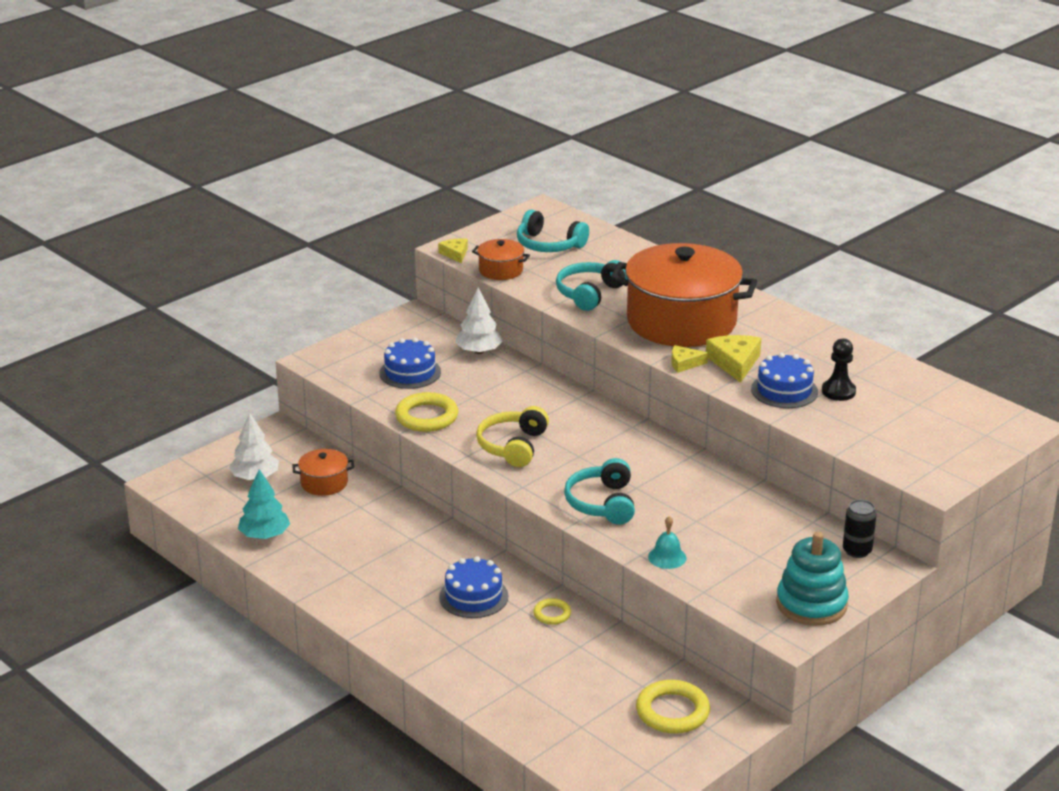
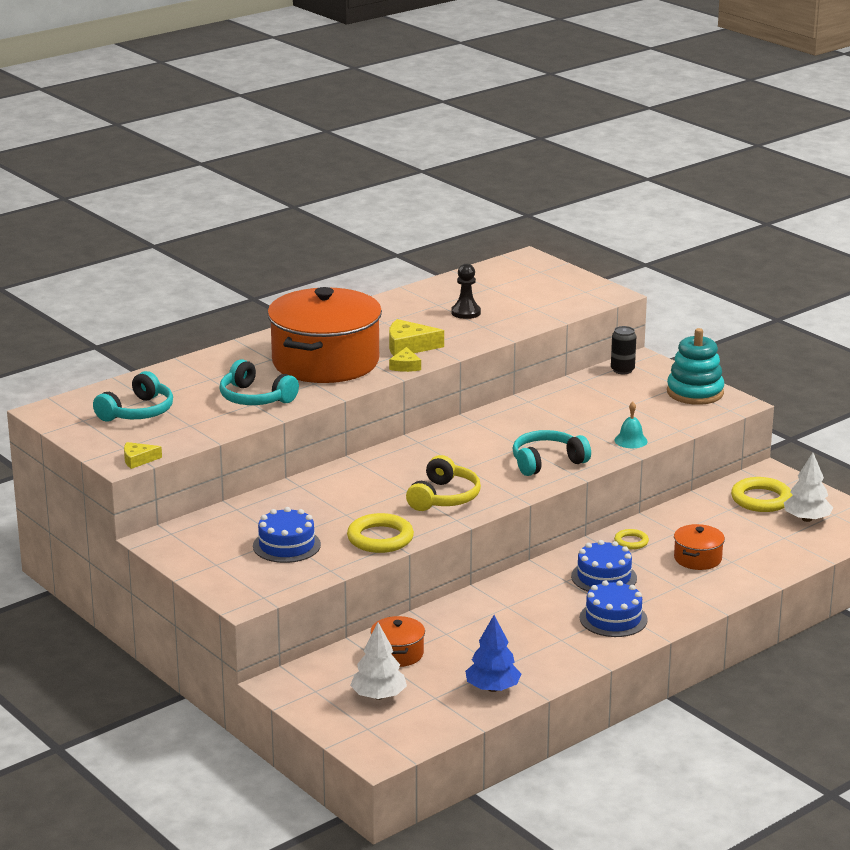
camera: 85 degrees left, 5 degrees down
turquoise tree [238,469,290,539] -> blue tree [465,615,521,692]
white tree [455,288,503,354] -> white tree moved to [784,453,833,522]
orange pot [472,239,530,280] -> orange pot moved to [674,524,725,570]
yellow headphones [476,406,549,467] -> yellow headphones turned 90 degrees counterclockwise [406,455,481,511]
turquoise headphones [564,458,635,525] -> turquoise headphones turned 150 degrees clockwise [513,430,591,476]
blue cake [751,353,818,408] -> blue cake moved to [580,580,648,637]

